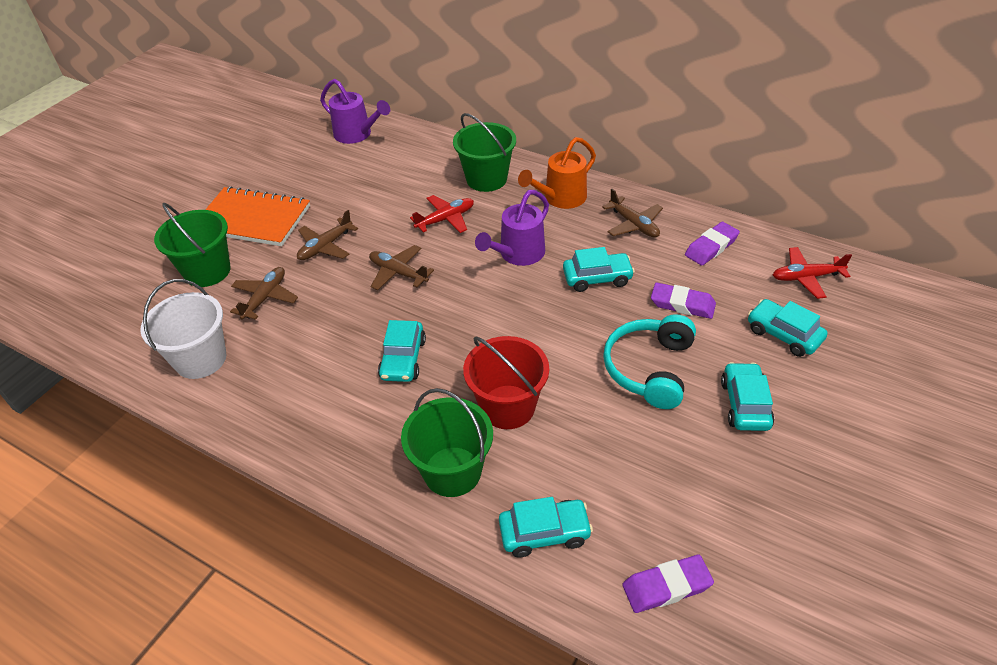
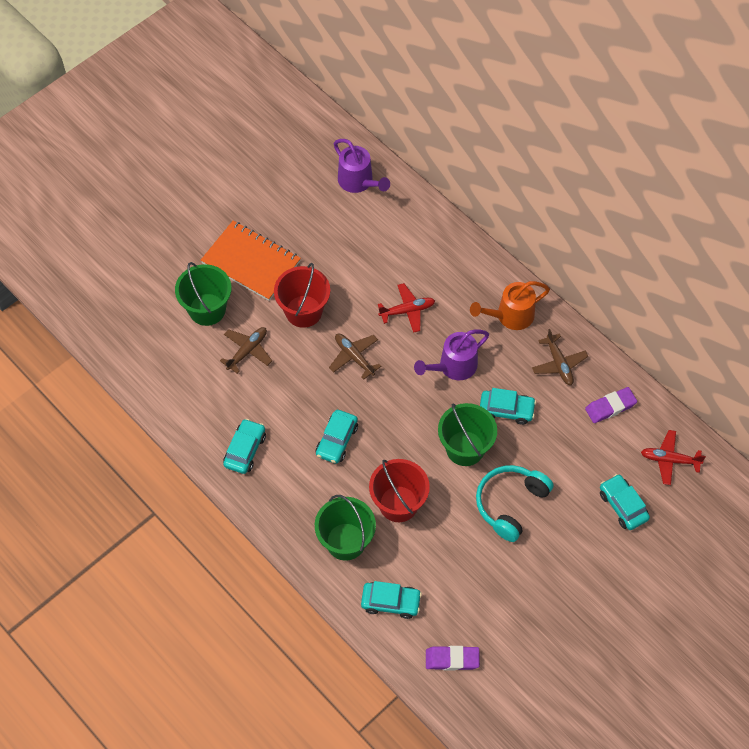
camera: 15 degrees right, 15 degrees up
white bucket [141,279,226,379] -> none
brown plane [297,210,358,260] -> red bucket [274,263,330,328]
green bucket [453,113,516,192] -> green bucket moved to [438,403,497,466]
purple eraser [651,283,716,319] -> none
turquoise car [721,362,774,431] -> turquoise car moved to [223,419,266,474]

